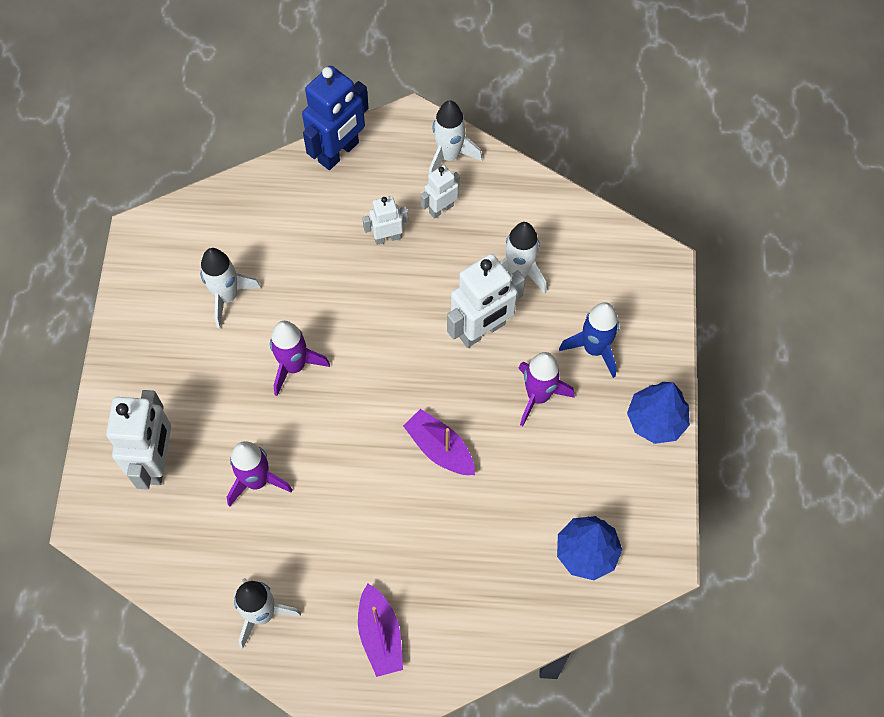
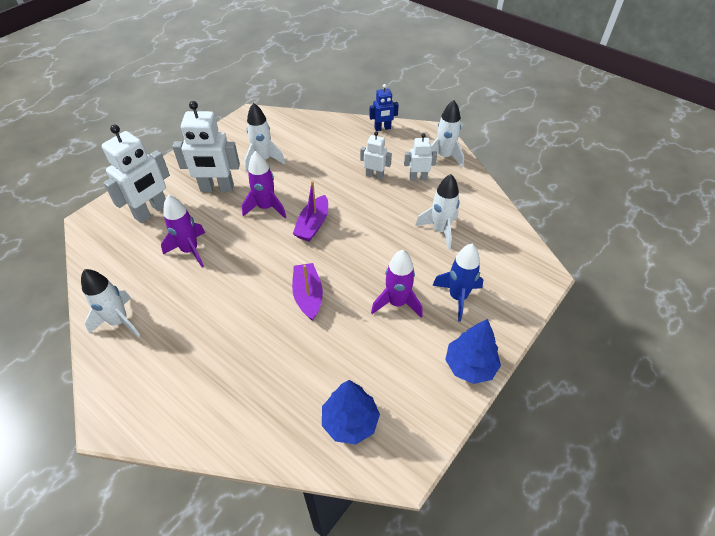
camera: 35 degrees right, 15 degrees down
blue robot [302,66,369,170] -> blue robot [369,84,399,131], size x0.55
purple boat [358,584,403,677] -> purple boat moved to [293,181,328,242]
white robot [447,254,525,348] -> white robot moved to [172,101,240,192]

